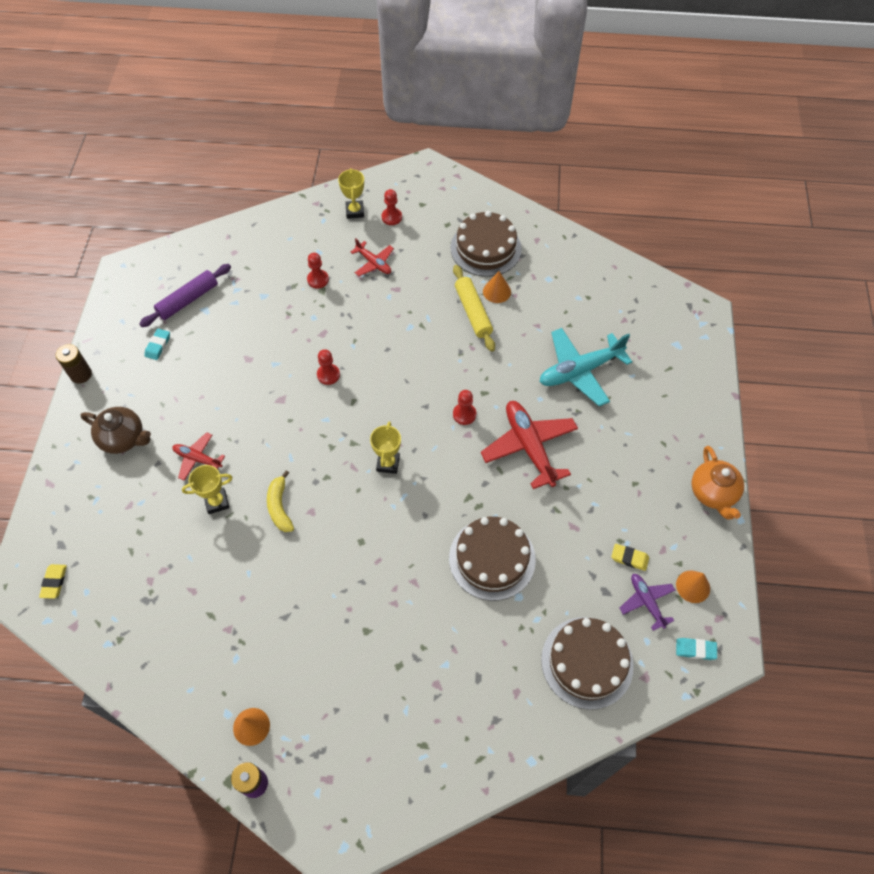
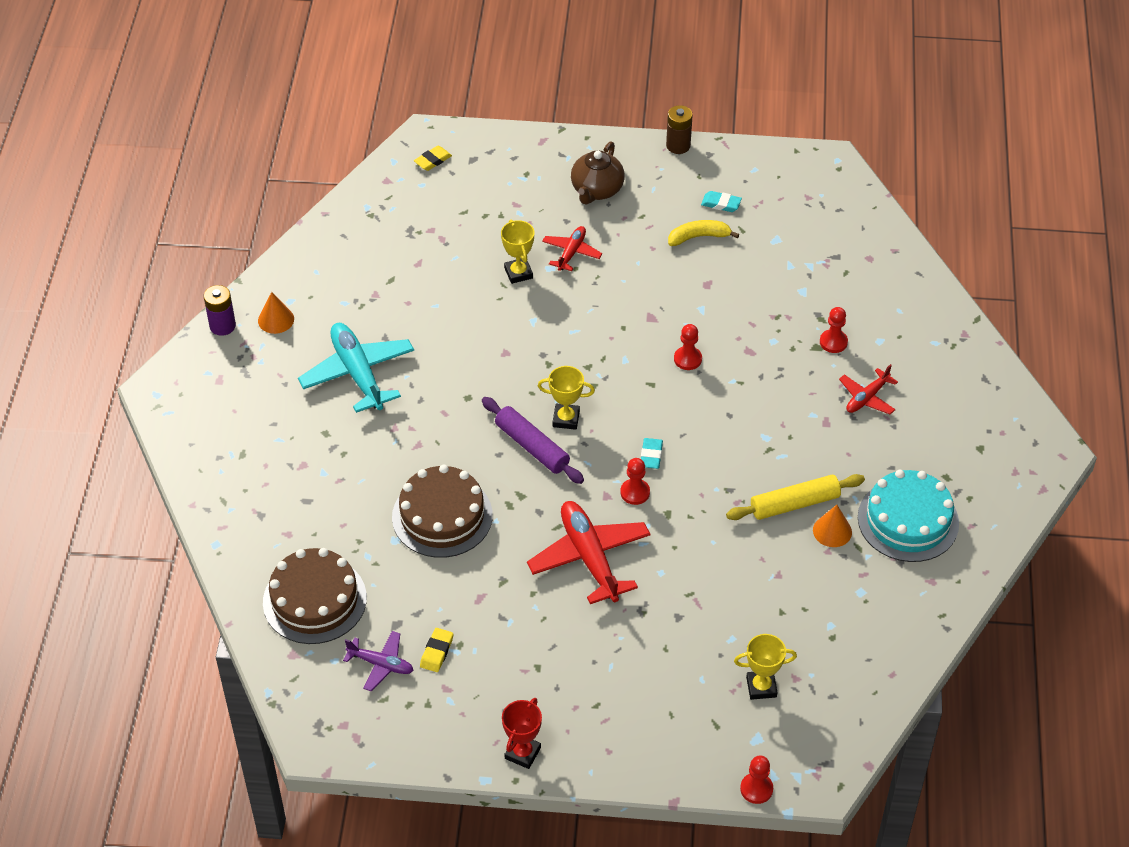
camera: 90 degrees right, 10 degrees down
yellow eraser [39,564,67,599] -> yellow eraser turned 45 degrees counterclockwise [414,146,452,171]
purple rolling pin [139,264,231,327] -> purple rolling pin moved to [482,397,584,484]
yellow banana [267,470,294,532] -> yellow banana moved to [668,220,739,246]
yellow trophy [338,168,364,219] -> yellow trophy moved to [734,634,797,700]
red pawn [382,189,402,225] -> red pawn moved to [740,755,773,804]
brown cake [451,211,522,277] -> turquoise cake [858,470,959,562]
red plane [481,401,578,489] -> red plane turned 90 degrees counterclockwise [527,501,651,604]
turquoise plane [540,328,632,406] -> turquoise plane moved to [298,323,414,413]
purple plane [620,574,675,631] -> purple plane turned 45 degrees clockwise [343,631,414,692]
orange cone [676,571,710,603] -> none
turquoise eraser [676,638,717,660] -> turquoise eraser moved to [641,438,663,469]
orange teapot [692,446,744,520] -> red trophy [502,698,542,769]

